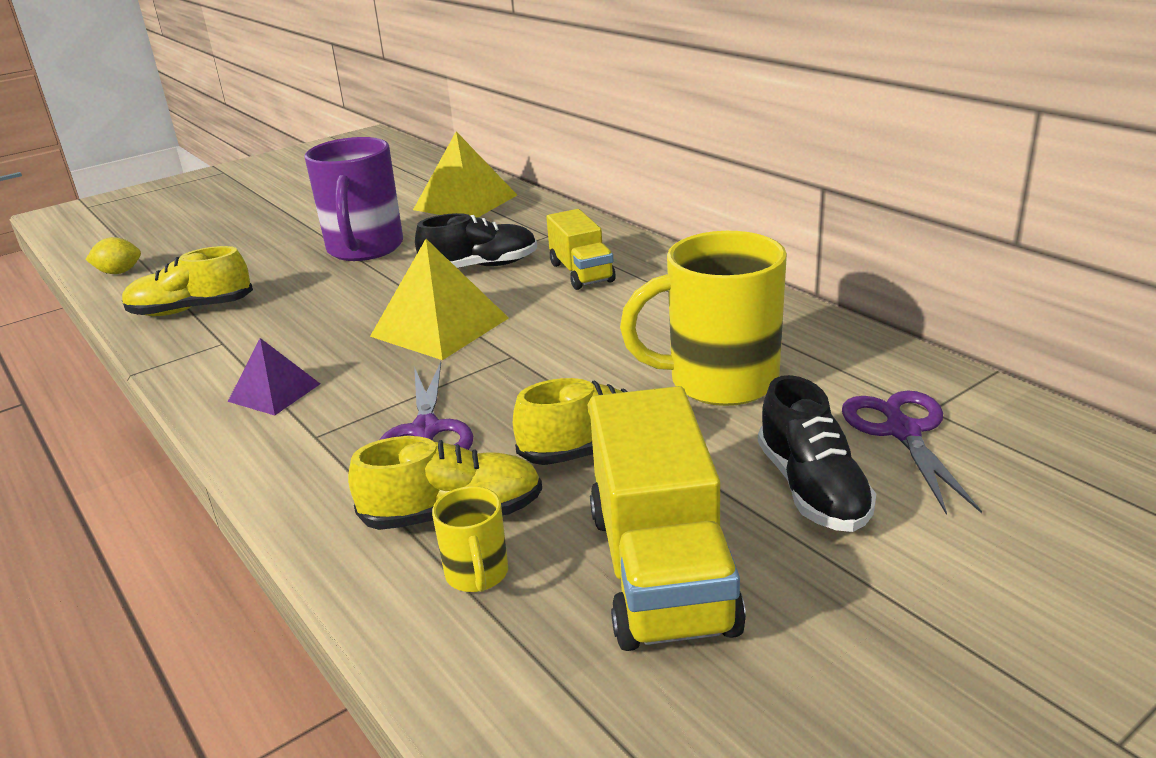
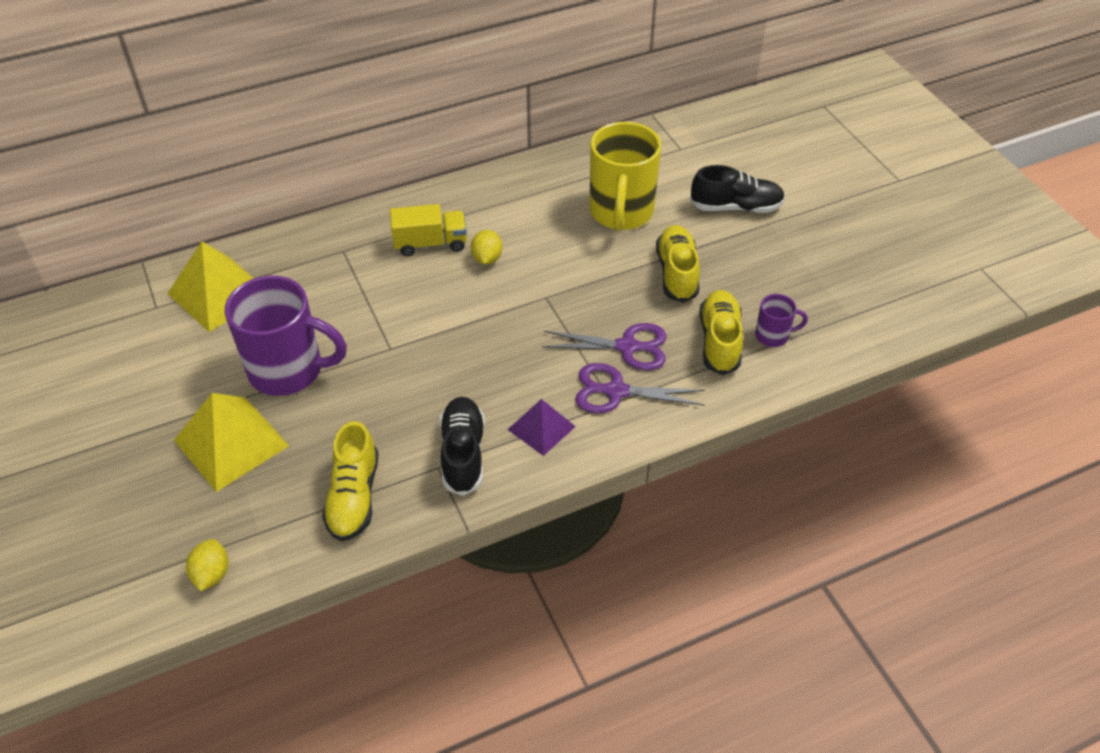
camera: 80 degrees left, 20 degrees up
yellow pyramid [370,239,509,360] -> yellow pyramid moved to [174,393,289,492]
black shoe [415,213,537,268] -> black shoe moved to [439,397,485,496]
yellow mug [432,486,508,592] -> purple mug [755,294,808,347]
yellow truck [589,386,746,651] -> none
purple scissors [842,391,982,515] -> purple scissors moved to [575,363,705,413]
none -> yellow lemon [471,230,502,265]

